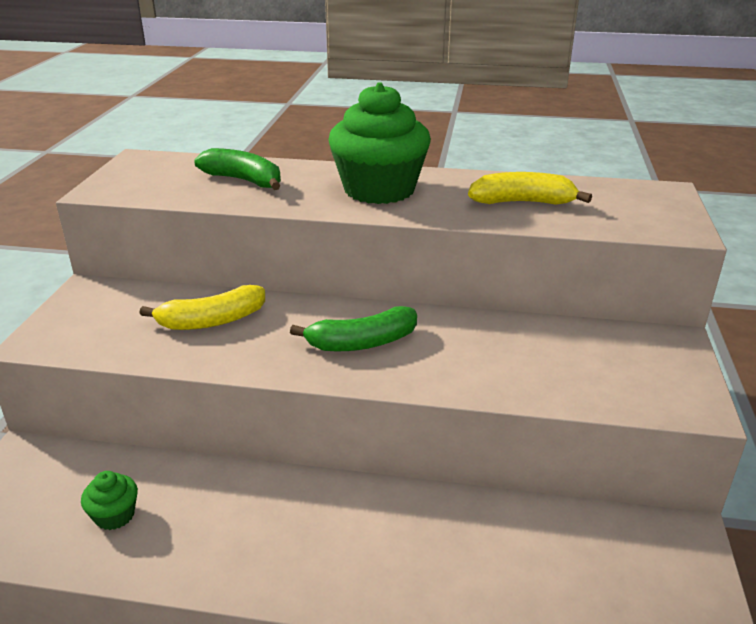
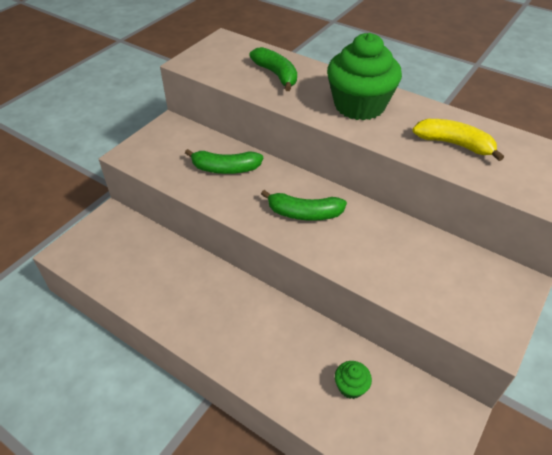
camera: 25 degrees right, 15 degrees up
green cupcake [81,471,138,530] -> green cupcake moved to [335,361,372,399]
yellow banana [140,285,265,330] -> green banana [185,149,263,174]

